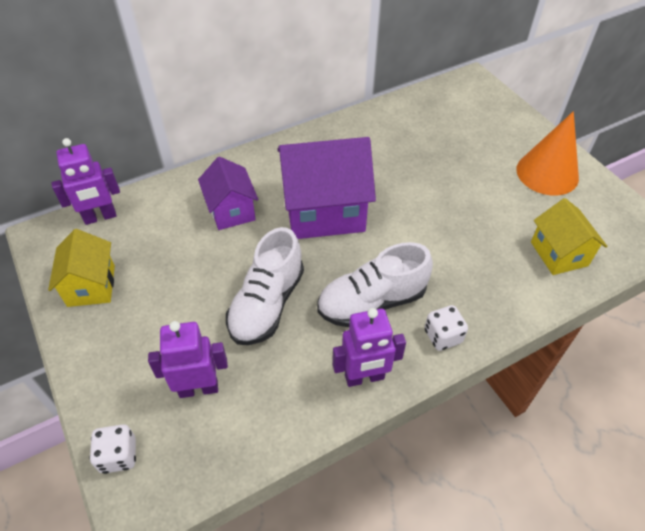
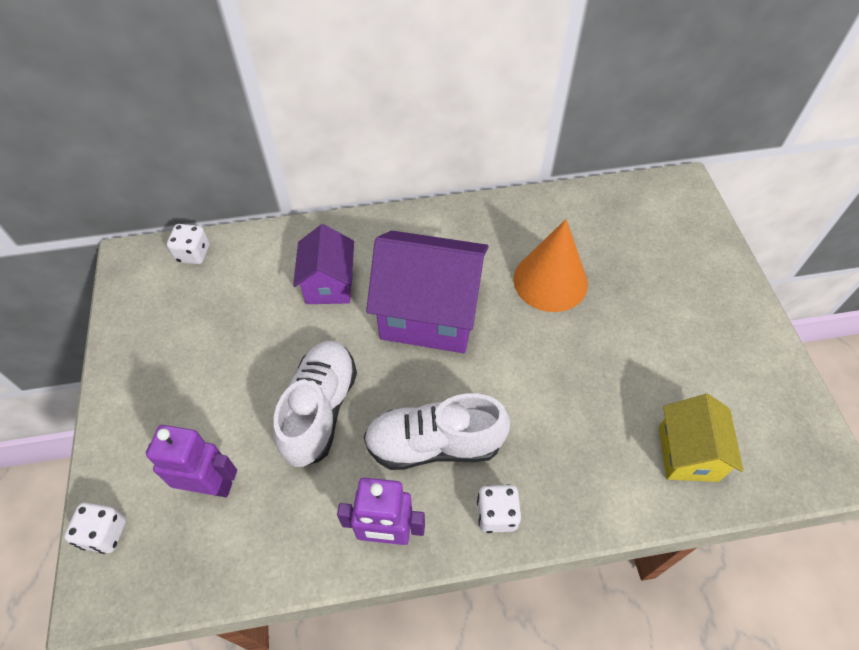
camera: 20 degrees right, 5 degrees up
yellow house [48,229,115,307] -> none
purple robot [52,138,120,225] -> white dice [167,224,210,264]
white shoe [226,227,304,345] -> white shoe turned 150 degrees clockwise [273,341,357,467]
orange cone [516,111,579,195] -> orange cone moved to [513,219,588,312]

